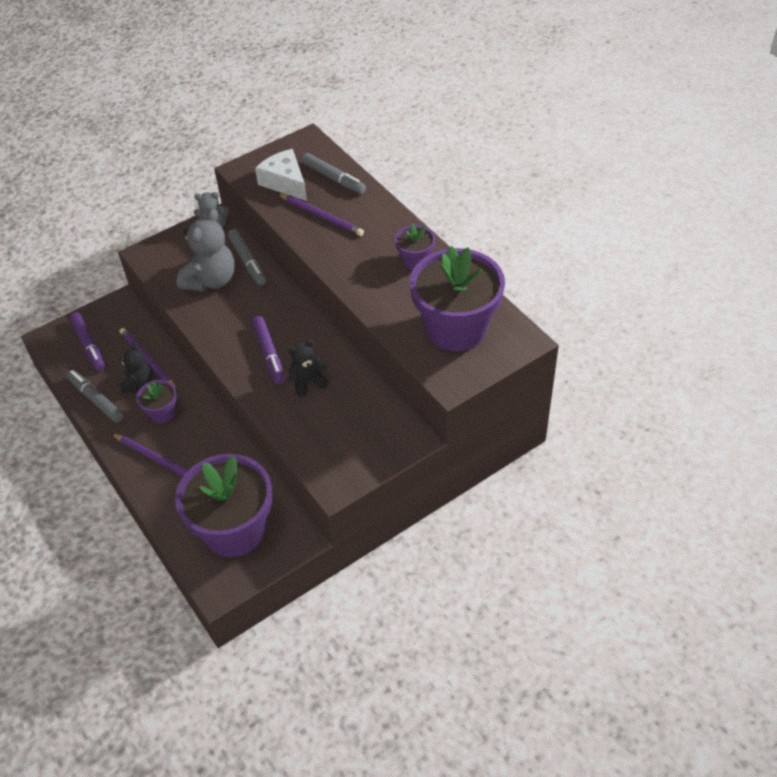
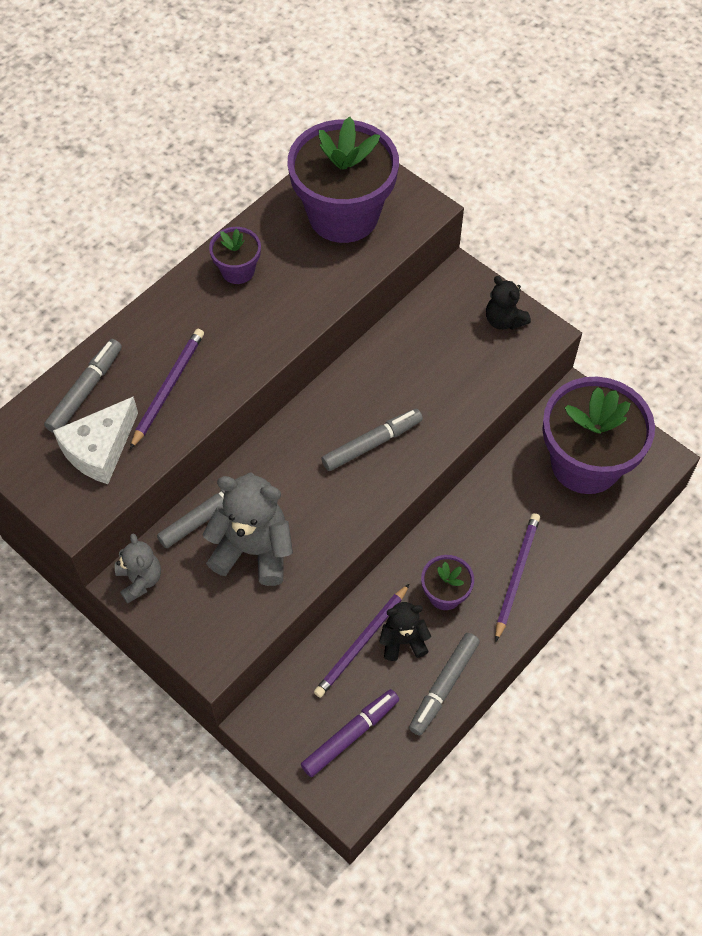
camera: 105 degrees left, 10 degrees up
purple marker [252,316,285,384] -> grey marker [321,409,423,471]
black teddy bear [288,340,329,397] -> black teddy bear moved to [486,276,531,330]

